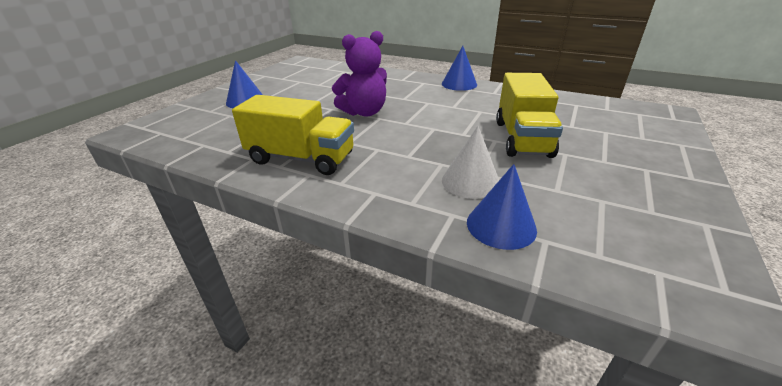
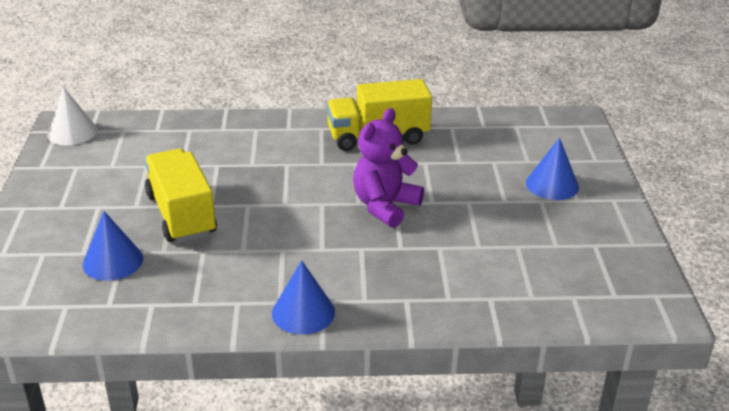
camera: 150 degrees right, 0 degrees up
white cone [442,126,499,199] -> white cone moved to [47,87,98,145]
blue cone [467,164,537,250] -> blue cone moved to [83,211,143,281]

